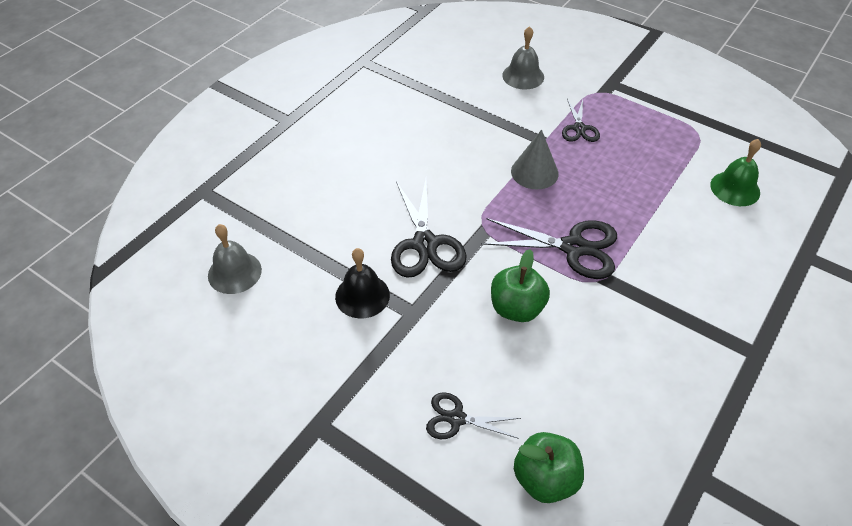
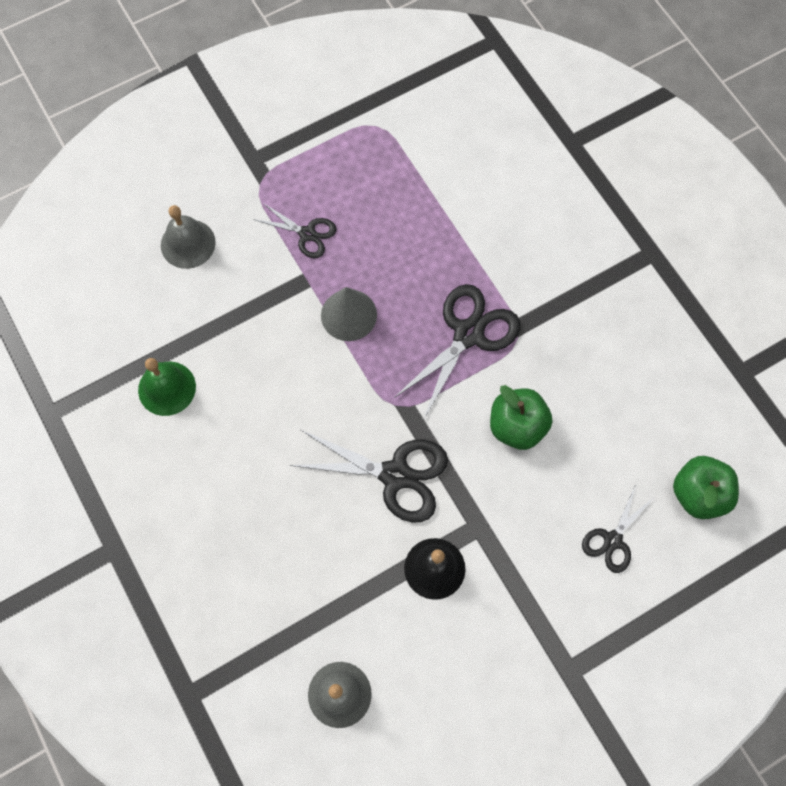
camera: 65 degrees left, 20 degrees up
green bell [710,139,761,206] -> green bell moved to [138,358,196,416]

